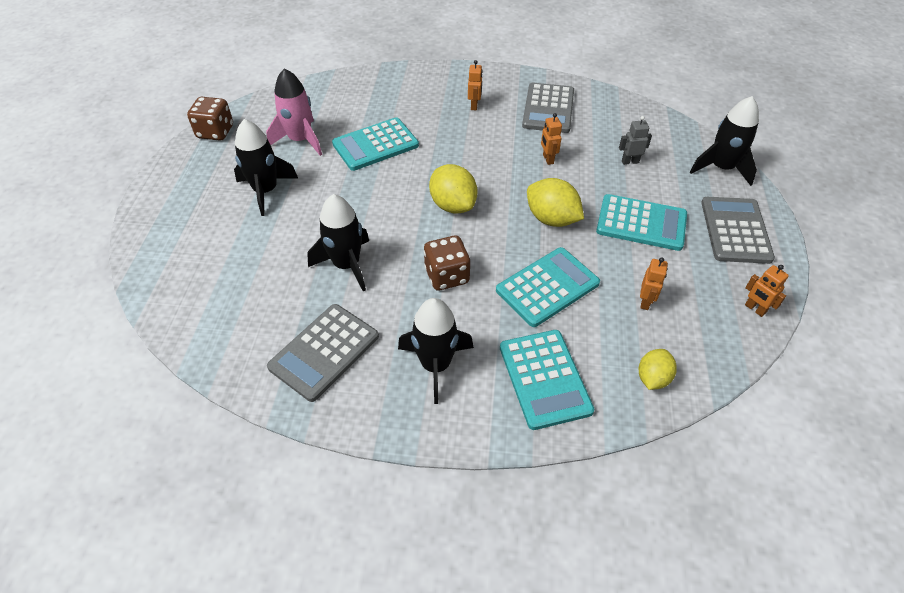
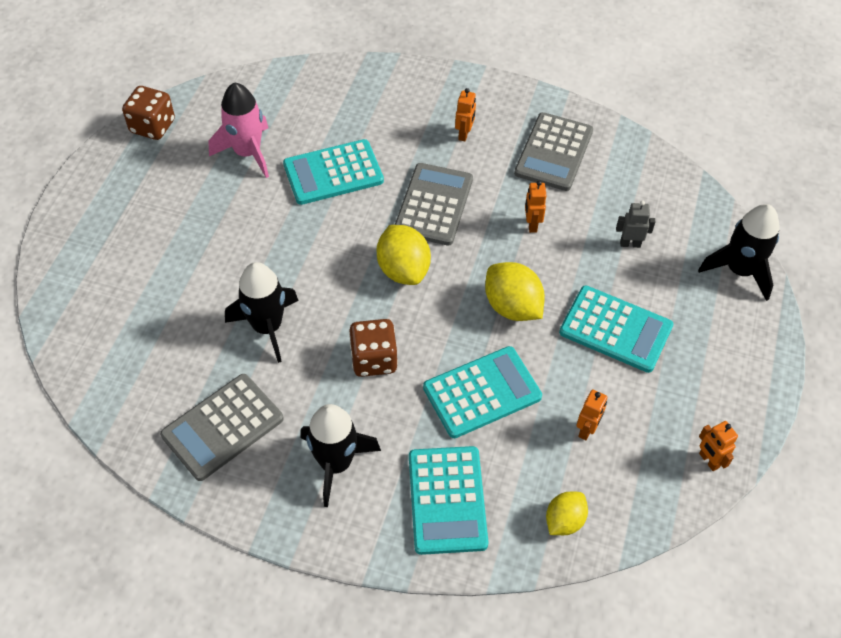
camera: 10 degrees right, 5 degrees up
black rocket [234,119,298,216] -> none
grey calculator [701,197,775,264] -> grey calculator moved to [395,163,473,246]

